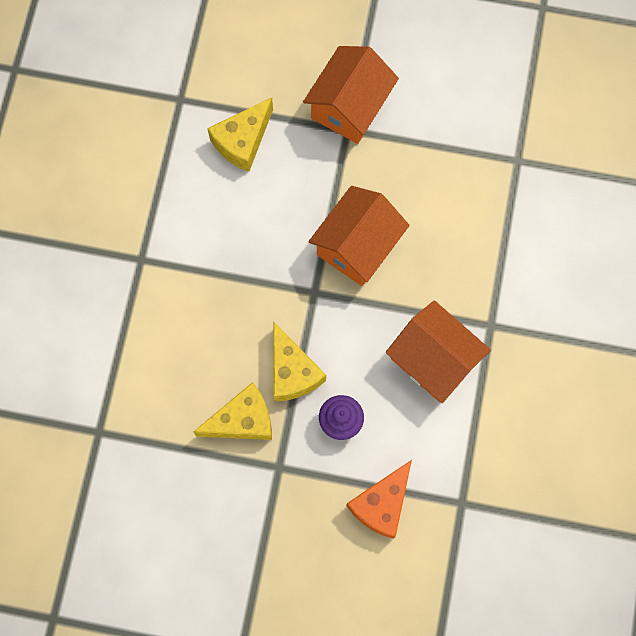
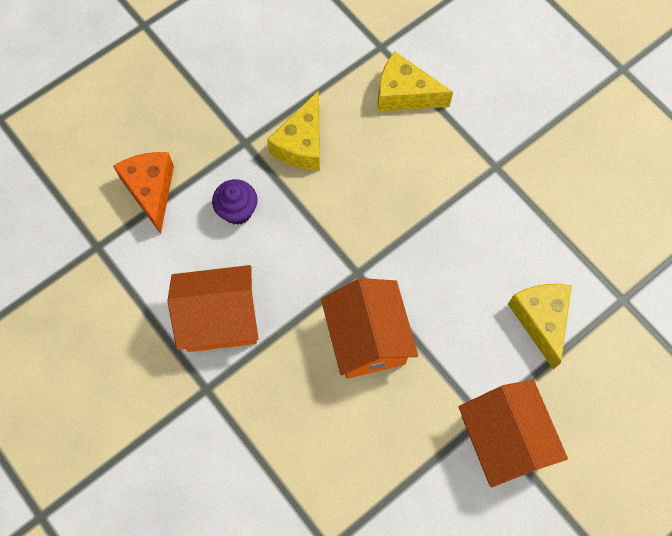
camera: 130 degrees right, 5 degrees down
yellow cheese [273,321,326,402] -> yellow cheese moved to [378,52,453,111]

